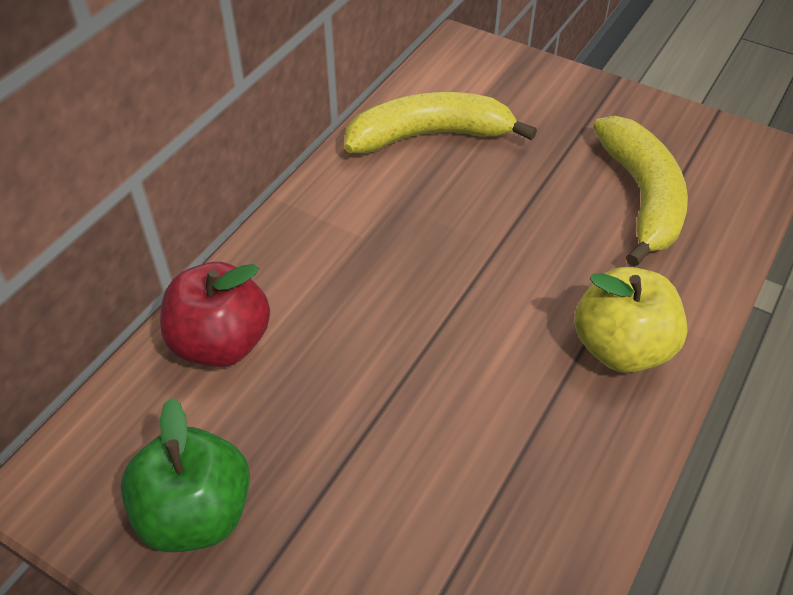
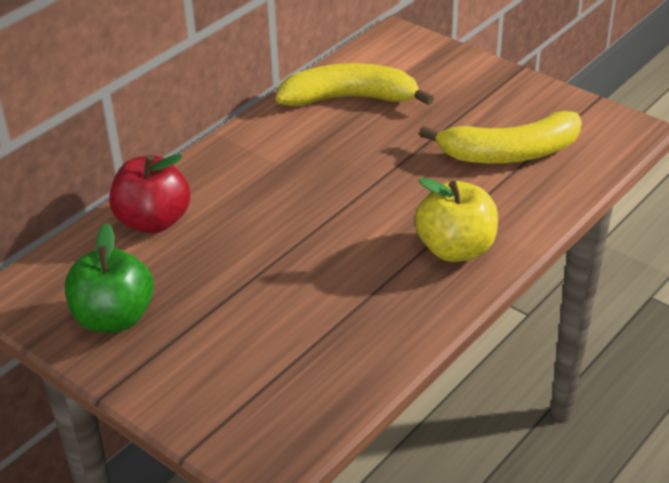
camera: 10 degrees right, 10 degrees down
yellow banana [593,116,688,267] -> yellow banana turned 75 degrees clockwise [419,111,582,164]

